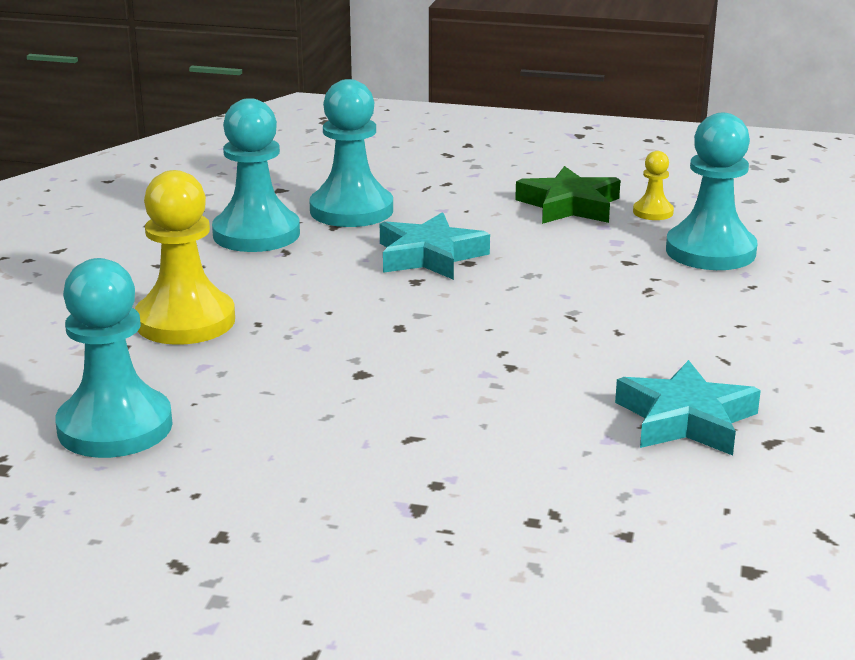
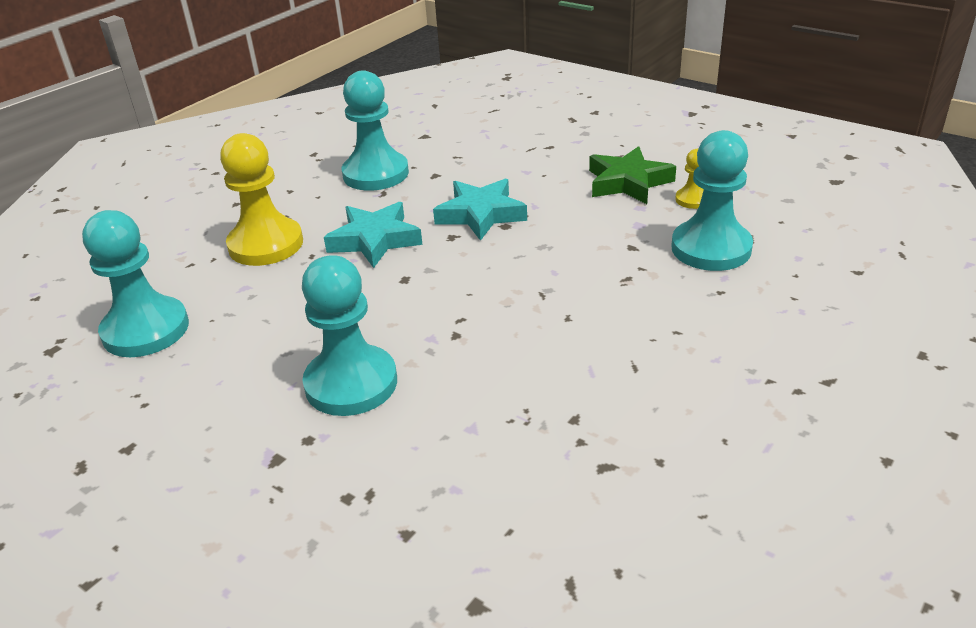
camera: 25 degrees right, 10 degrees up
turquoise pawn [309,79,393,227] -> turquoise pawn moved to [302,255,397,416]
turquoise star [615,360,761,456] -> turquoise star moved to [324,202,423,268]

